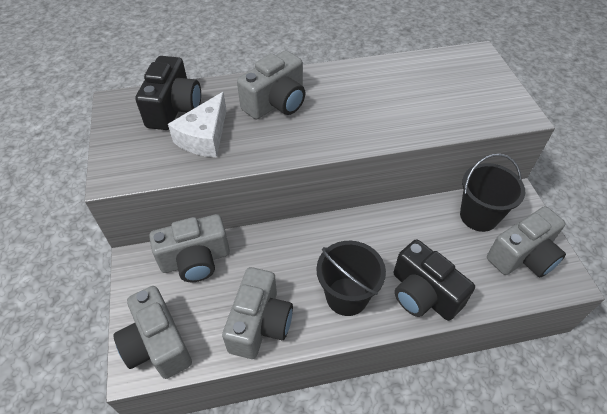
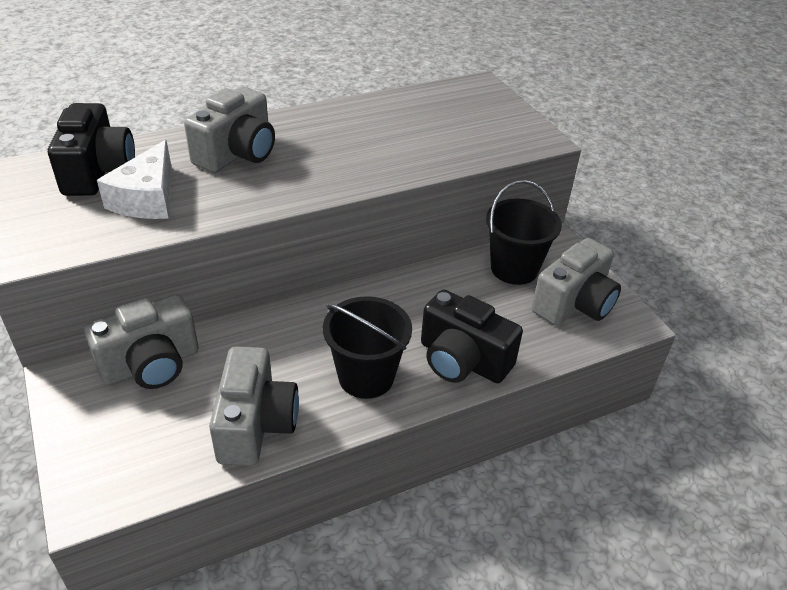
camera: 15 degrees left, 10 degrees down
grey camera [113,286,192,379] -> none

